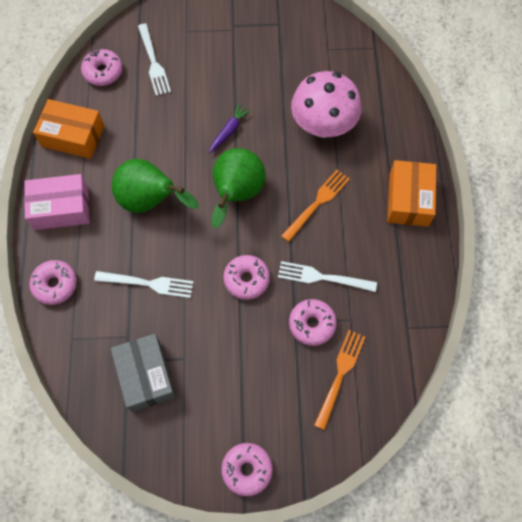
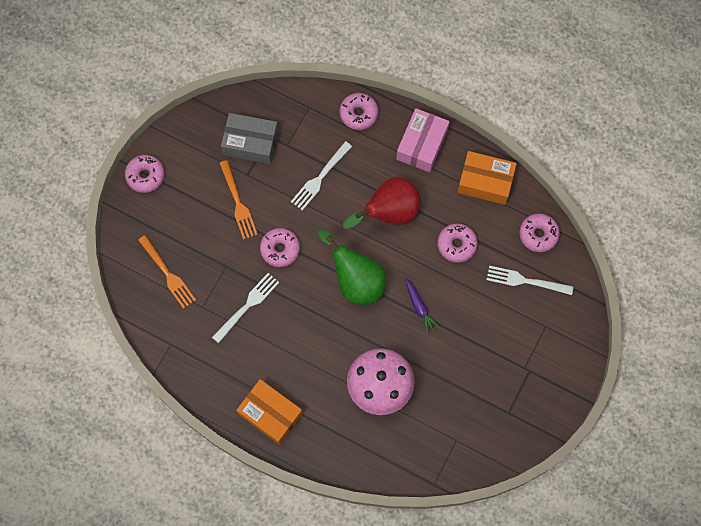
camera: 120 degrees right, 5 degrees up
orange box [33,99,104,159] -> orange box turned 60 degrees clockwise [457,151,517,205]
green pear [112,159,198,213] -> red pear [343,177,421,229]
orange fork [281,170,350,242] -> orange fork moved to [219,160,258,240]
pink donut [289,299,337,346] -> pink donut moved to [437,223,478,263]

